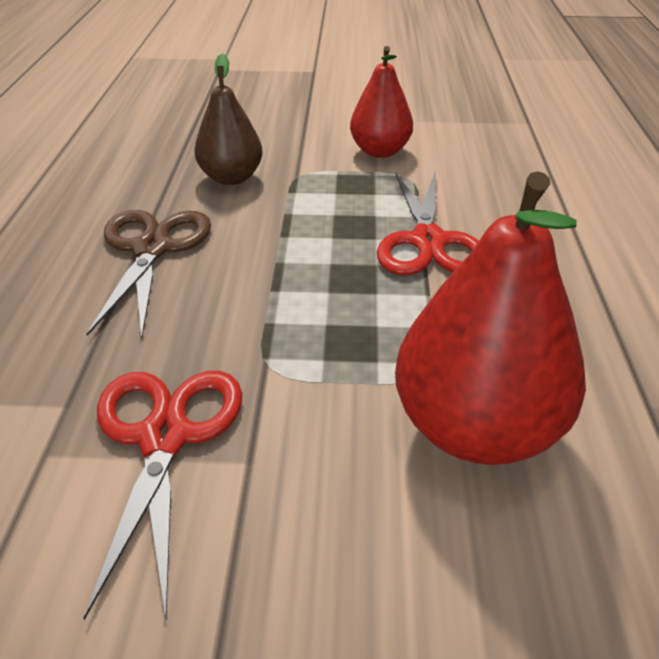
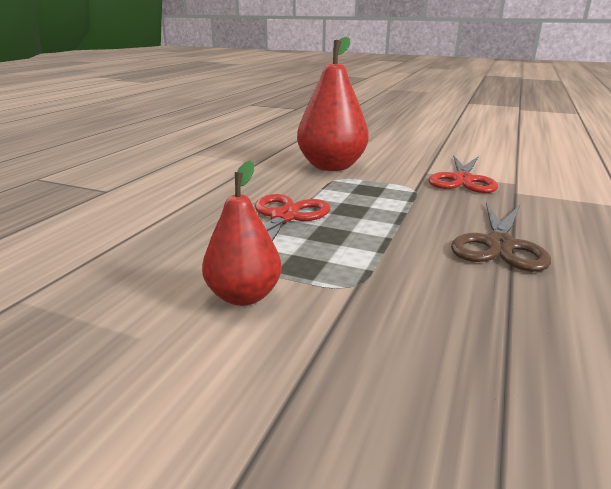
camera: 160 degrees left, 15 degrees down
brown pear [194,53,263,185] -> none

